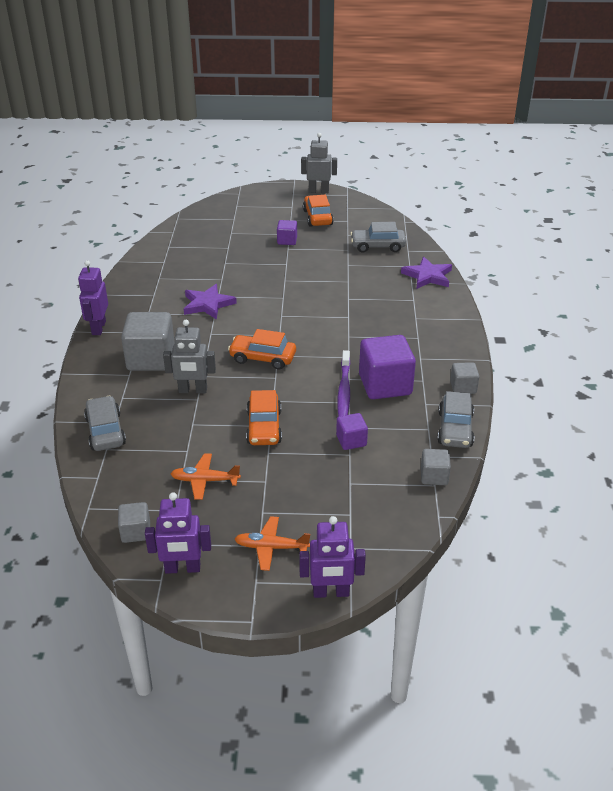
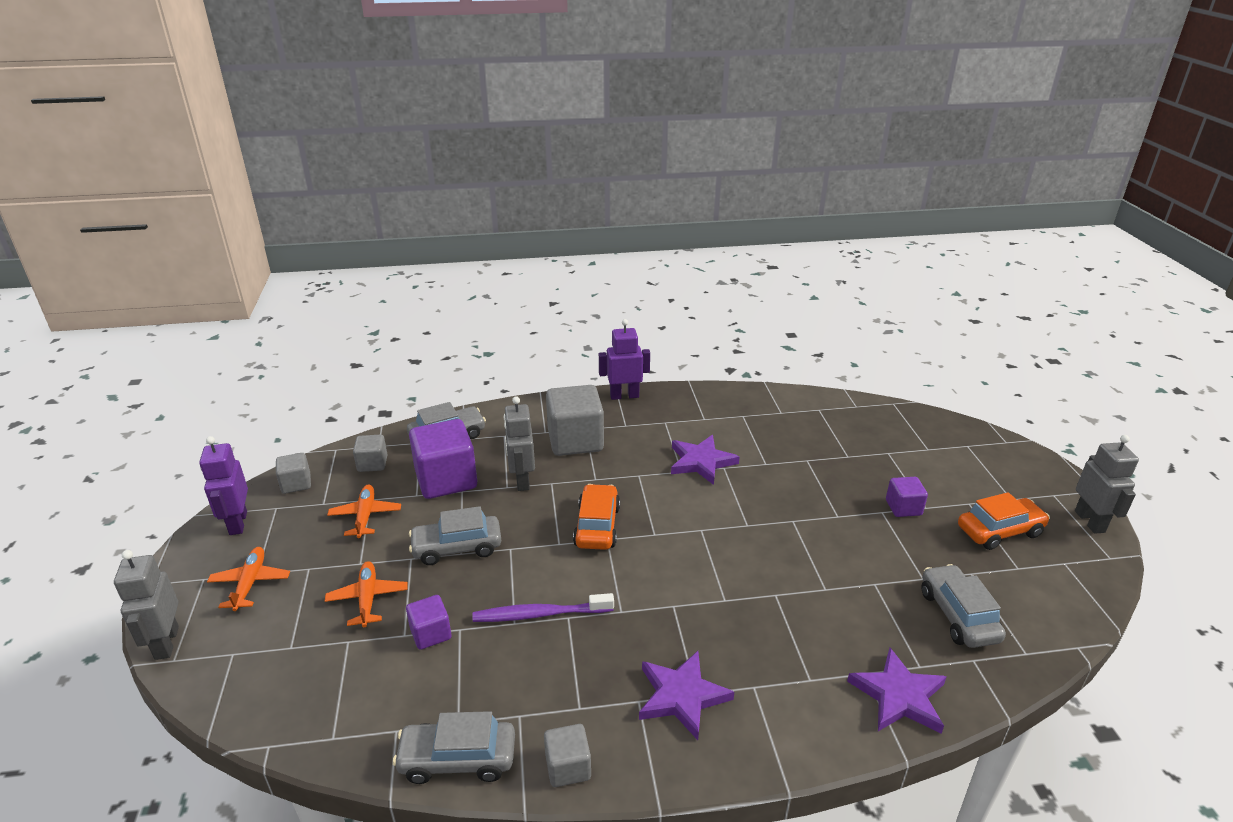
camera: 80 degrees right, 5 degrees down
orange car [246,390,282,445] -> grey car [409,506,501,565]
purple robot [299,516,366,598] -> grey robot [114,550,179,660]
purple cube [359,335,416,399] -> purple cube moved to [409,419,477,499]
grey cube [421,449,451,485] -> grey cube moved to [353,435,388,472]
none -> orange plane [325,561,408,627]
none -> purple star [639,651,734,740]

